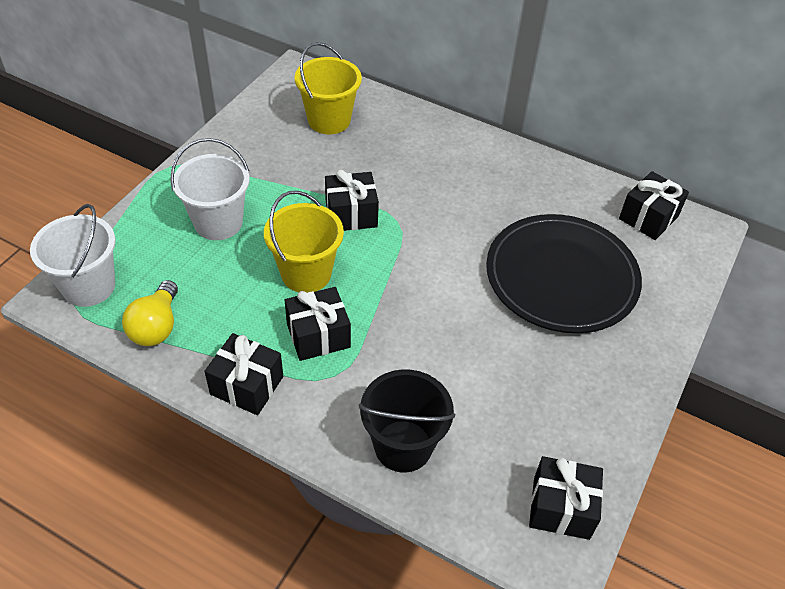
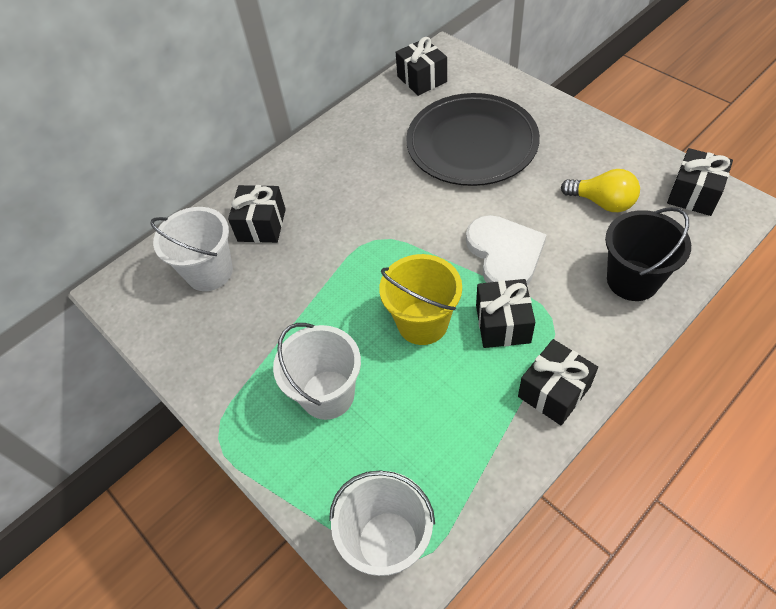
camera: 65 degrees left, 5 degrees up
yellow light bulb [122,280,178,346] -> yellow light bulb moved to [561,169,640,212]
yellow bucket [295,42,362,134] -> white bucket [150,207,233,291]
black gift [325,170,379,231] -> black gift moved to [228,185,286,243]
none -> white heart [466,215,547,285]

